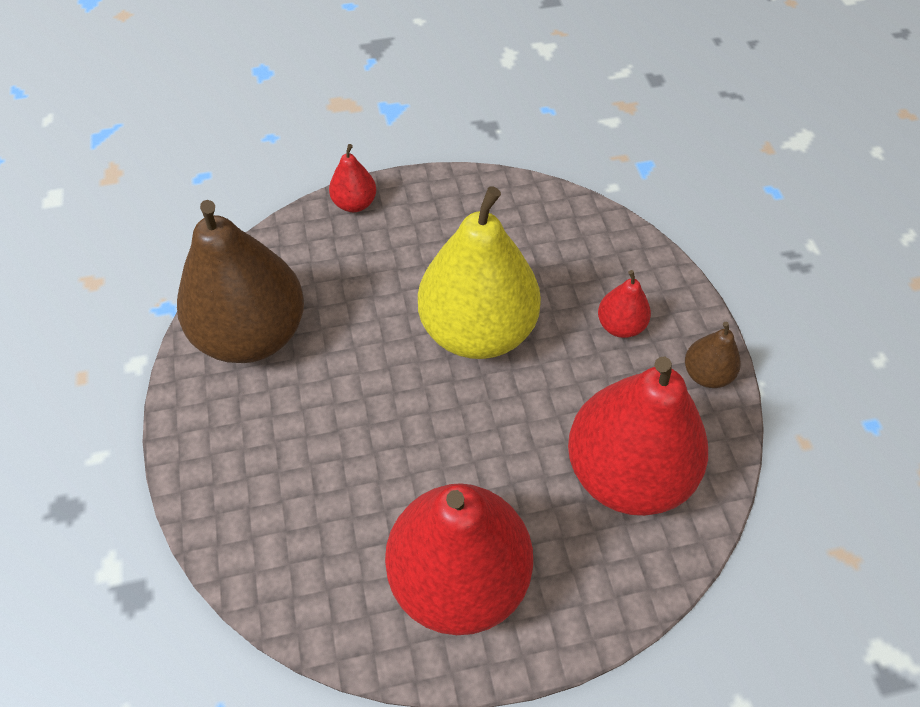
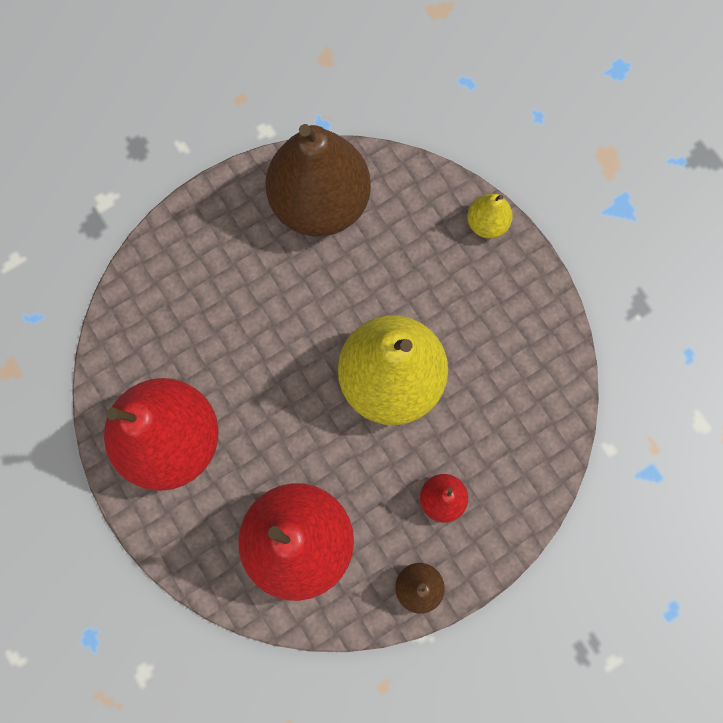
camera: 70 degrees right, 20 degrees up
red pear [329,144,376,212] -> yellow pear [467,194,513,239]

